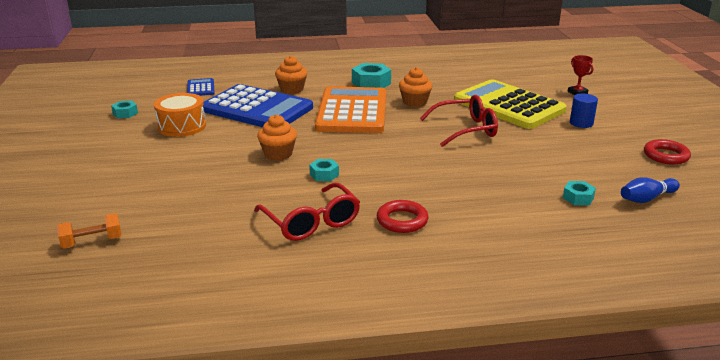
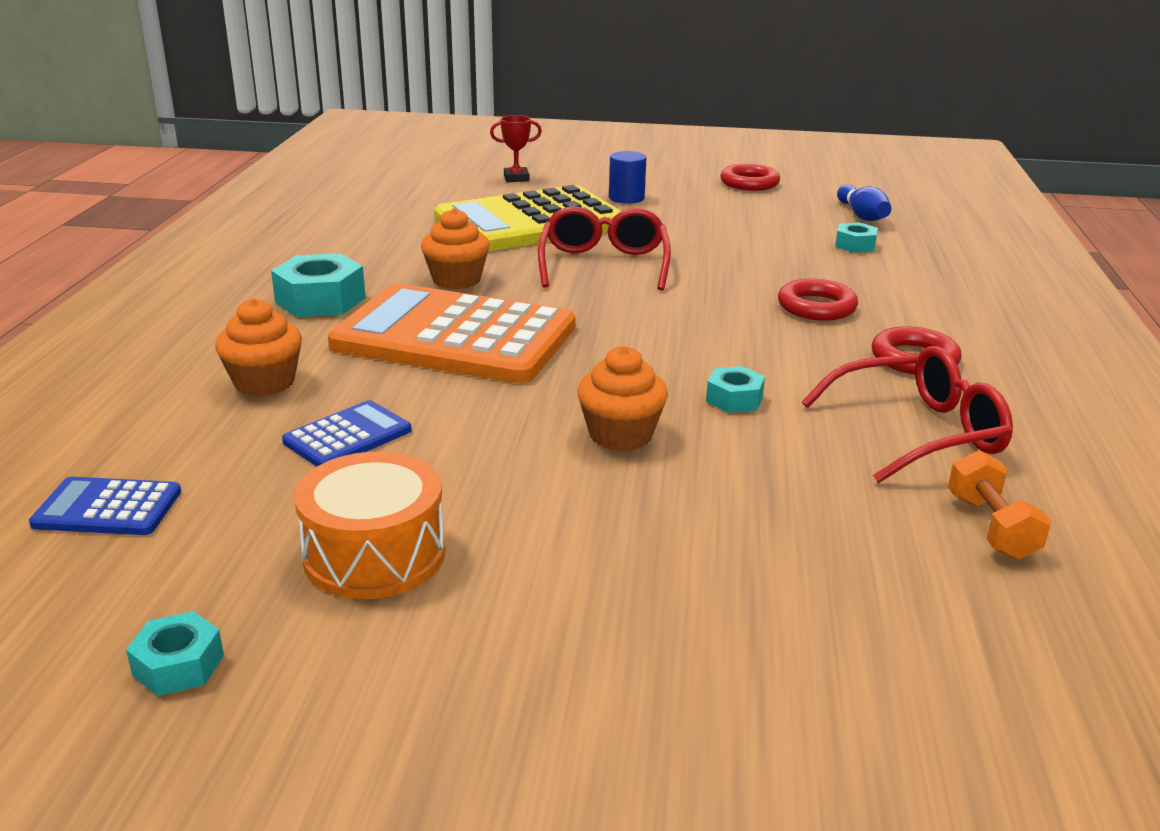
camera: 75 degrees left, 0 degrees up
orange dumbbell [57,213,122,248] -> orange dumbbell moved to [948,450,1051,560]
blue calculator [203,84,313,127] -> blue calculator [282,400,412,467], size x0.43
none -> red ring [778,279,858,321]

